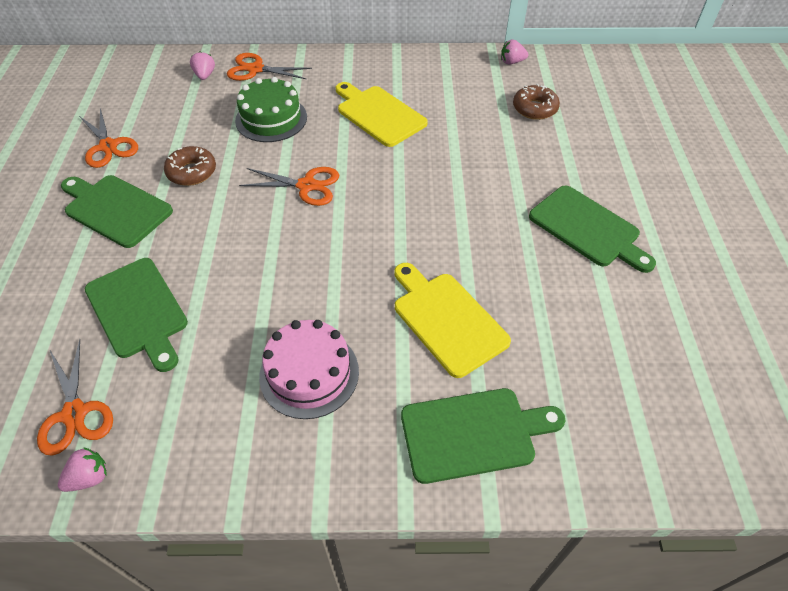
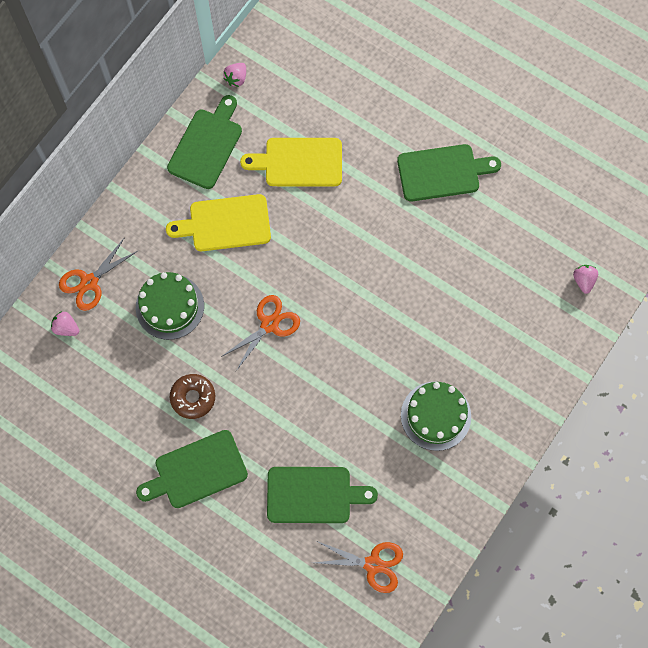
camera: 55 degrees left, 20 degrees up
pink strawberry [58,447,106,492] -> pink strawberry moved to [573,265,598,294]
orange scissors [79,108,138,168] -> none
pink cake [259,320,359,419] -> green cake [401,382,471,451]
yellow cutting board [395,263,511,378] -> yellow cutting board moved to [240,138,342,186]
green cutting board [401,388,566,484] -> green cutting board moved to [167,95,242,189]
brown donut [513,84,560,120] -> none

